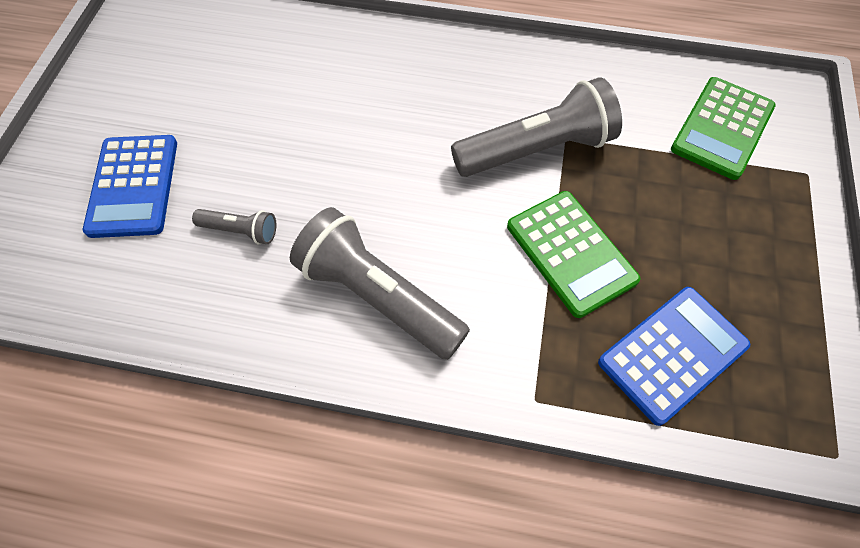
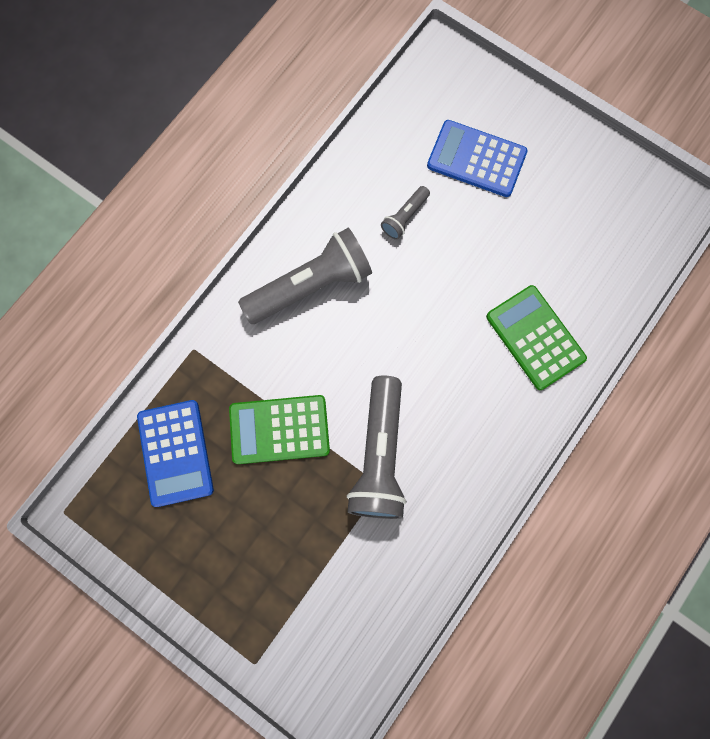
camera: 115 degrees right, 15 degrees up
green calculator [671,77,776,180] -> green calculator moved to [486,285,587,390]

